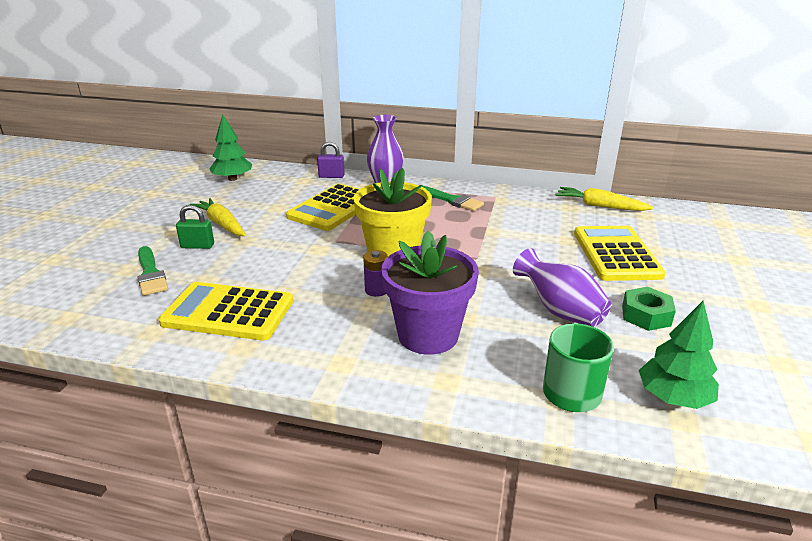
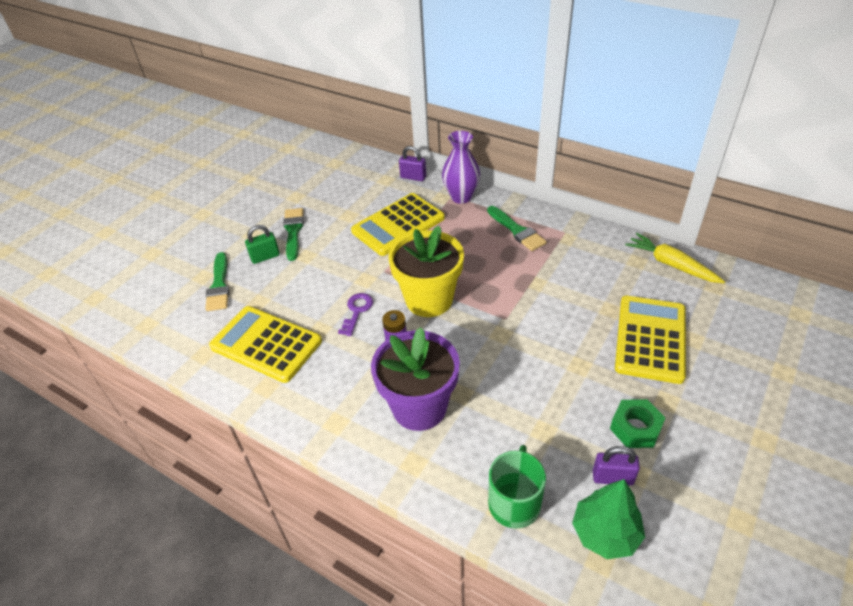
camera: 20 degrees right, 15 degrees up
green padlock [176,205,214,249] -> green padlock turned 45 degrees counterclockwise [245,225,280,264]
yellow carrot [190,198,246,236] -> green brush [283,208,304,261]
green tree [209,115,252,181] -> none
purple vase [513,248,611,327] -> none
none -> purple key [338,293,373,336]
none -> purple padlock [593,446,640,486]

